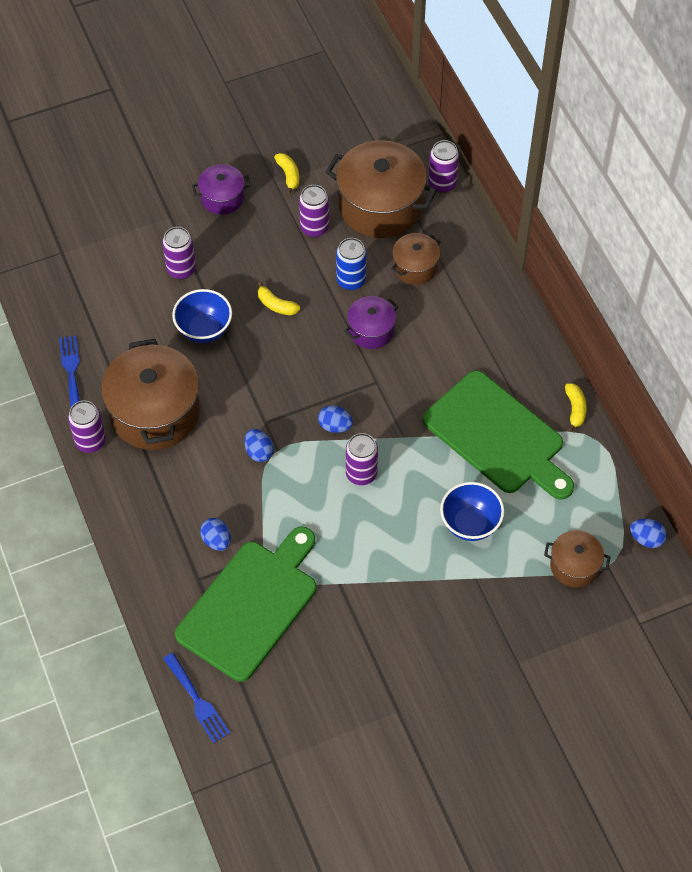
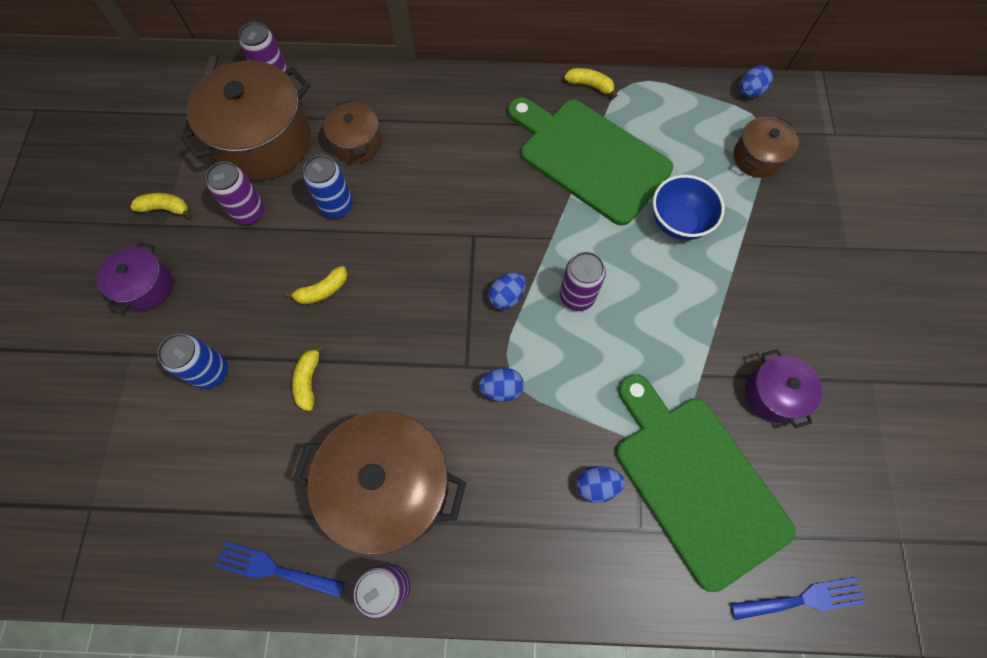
camera: 65 degrees left, 10 degrees up
purple can [162,227,196,279] -> blue can [157,334,228,389]
blue bowl [172,289,232,343] -> yellow banana [292,344,324,411]
purple pot [345,296,398,349] -> purple pot moved to [745,349,822,428]
green cutting board [423,370,574,500] -> green cutting board turned 120 degrees counterclockwise [508,97,673,226]

